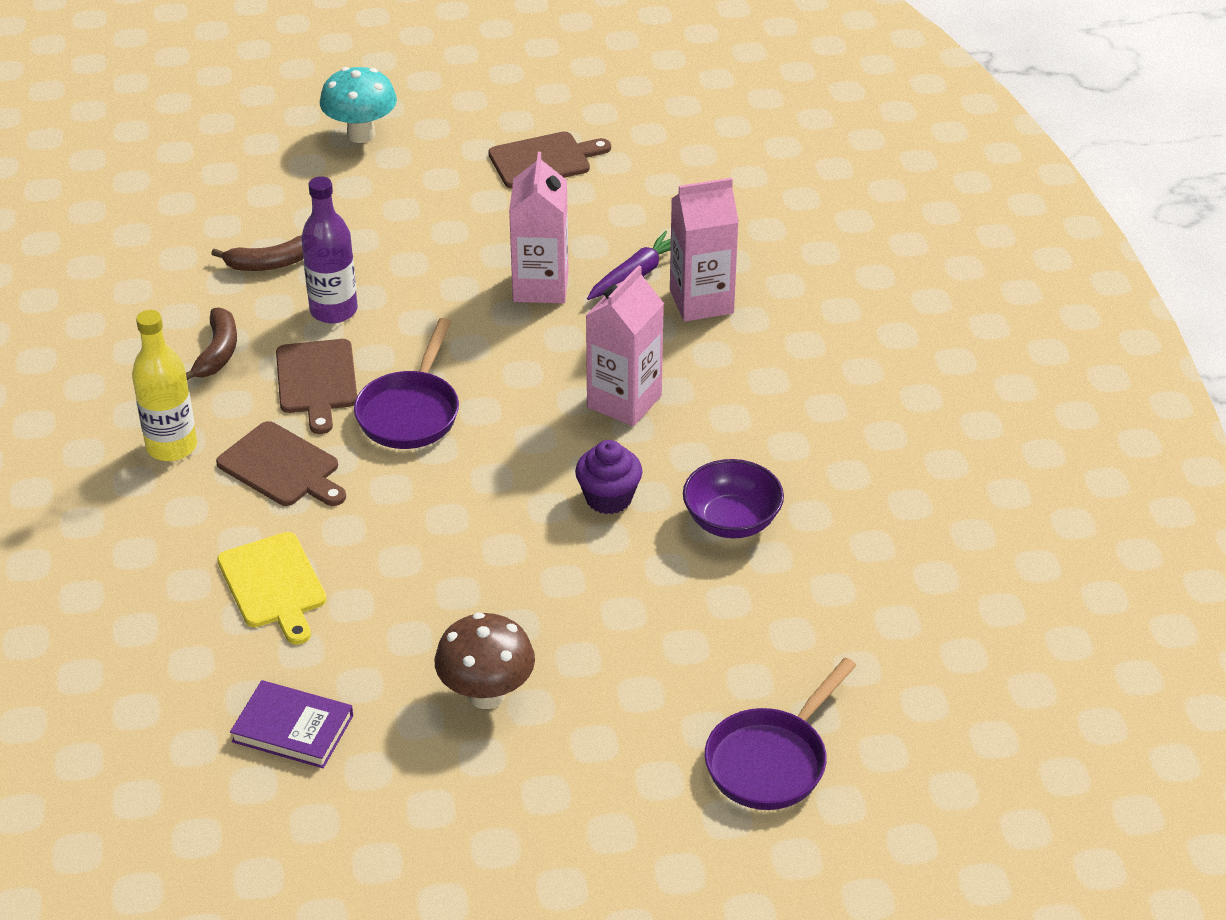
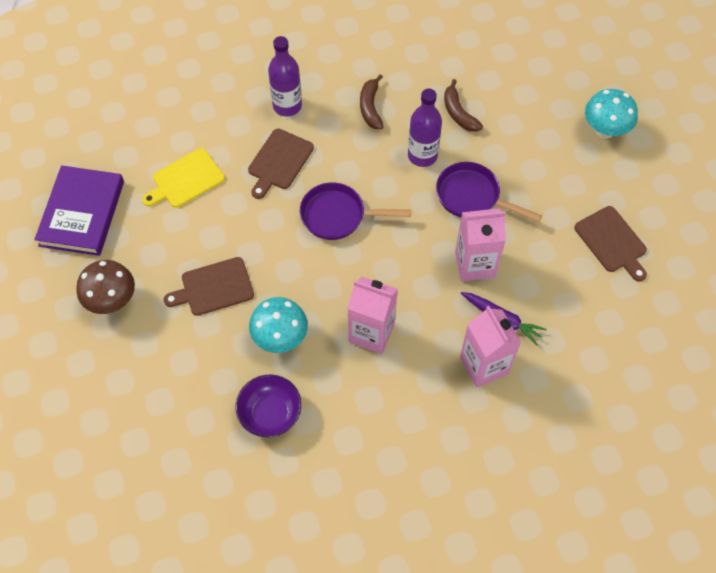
camera: 80 degrees right, 20 degrees up
yellow bottle [132,310,197,461] -> purple bottle [268,36,302,116]
brown banana [186,307,237,380] -> brown banana turned 90 degrees clockwise [360,74,384,129]
purple book [230,680,353,768] -> purple book [34,165,124,256], size x1.62
brown cutting board [276,339,357,434] -> brown cutting board moved to [164,257,254,316]
purple cupcake [575,440,642,514] -> turquoise mushroom [249,297,308,353]
purple pan [705,658,857,810] -> purple pan moved to [436,162,542,222]

